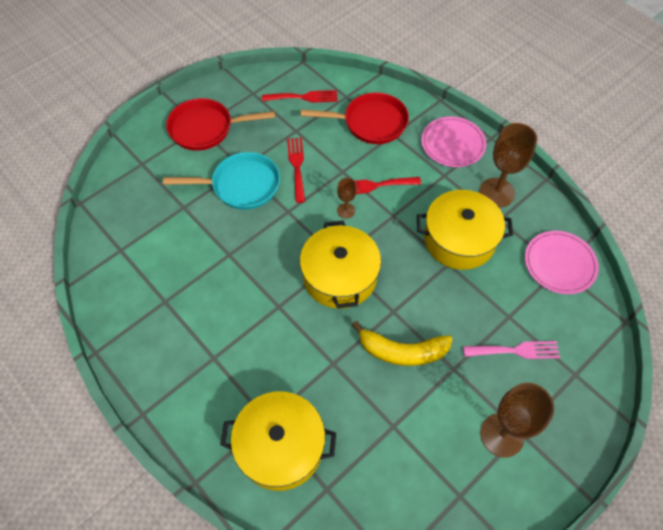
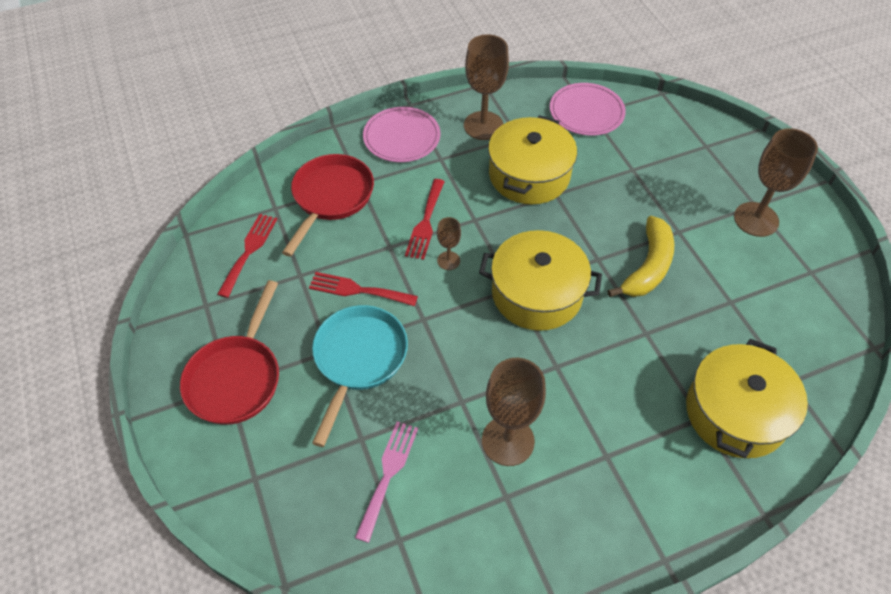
camera: 70 degrees left, 5 degrees down
pink fork [463,341,560,359] -> pink fork moved to [355,421,418,543]
none -> brown goblet [482,358,546,466]

